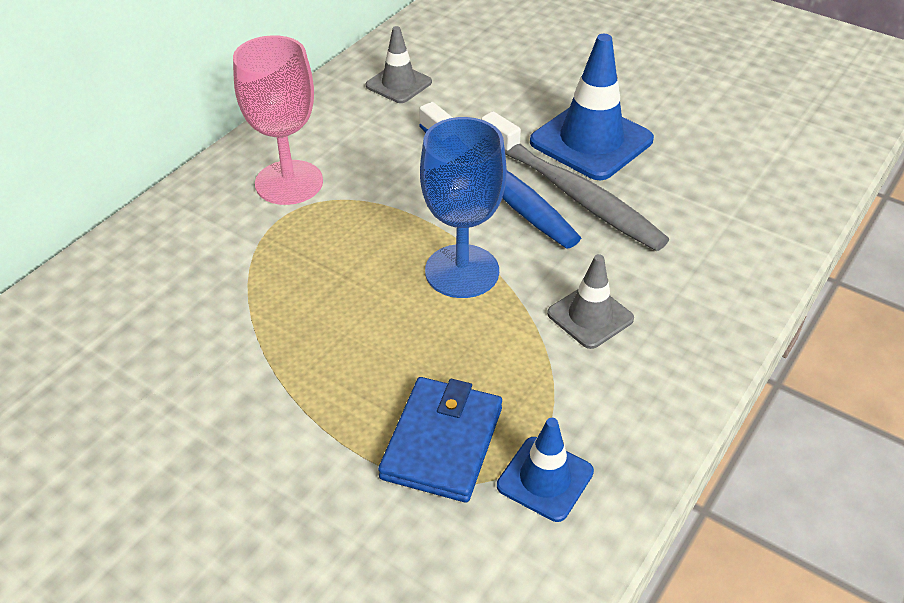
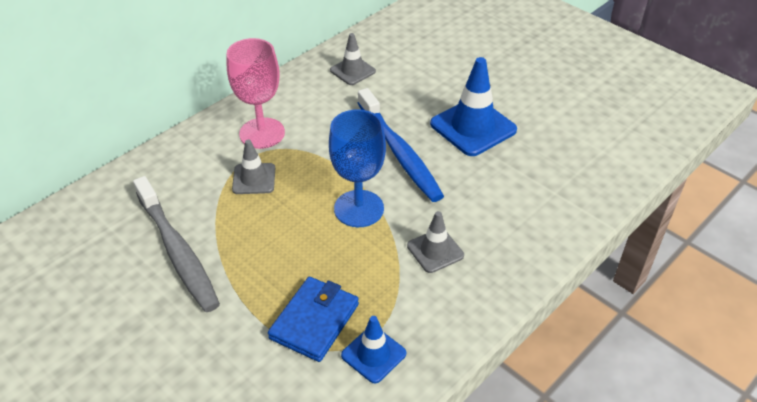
camera: 10 degrees right, 0 degrees up
grey toothbrush [481,111,669,251] -> grey toothbrush moved to [133,176,220,312]
none -> grey traffic cone [232,140,275,194]

